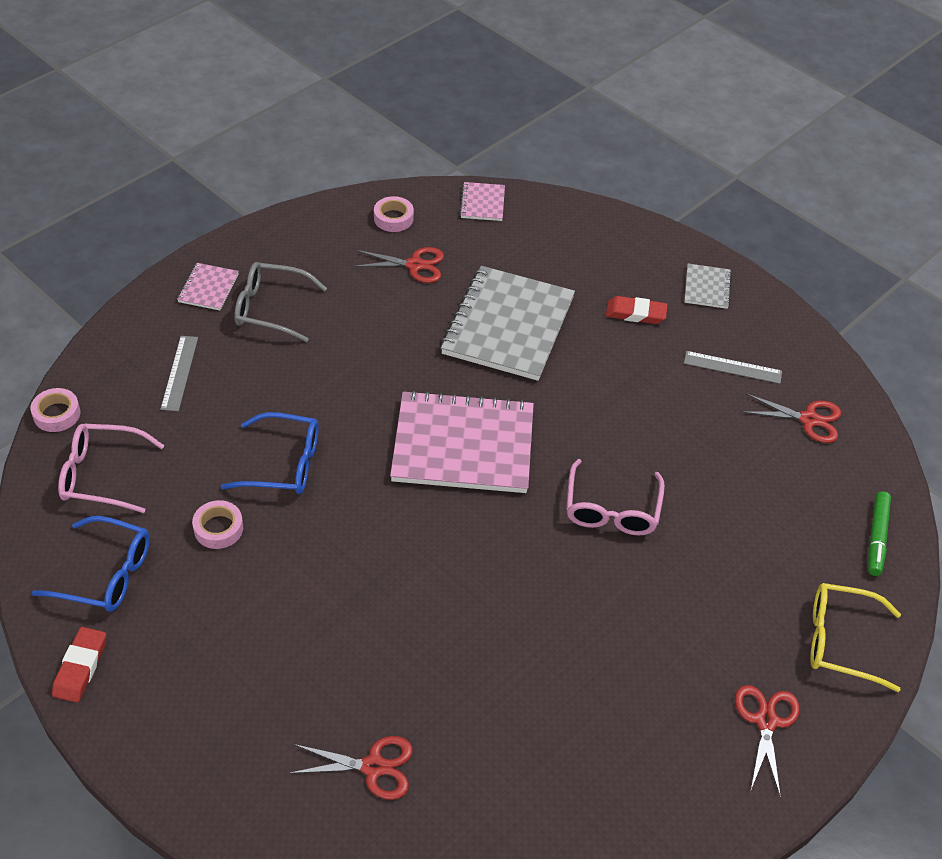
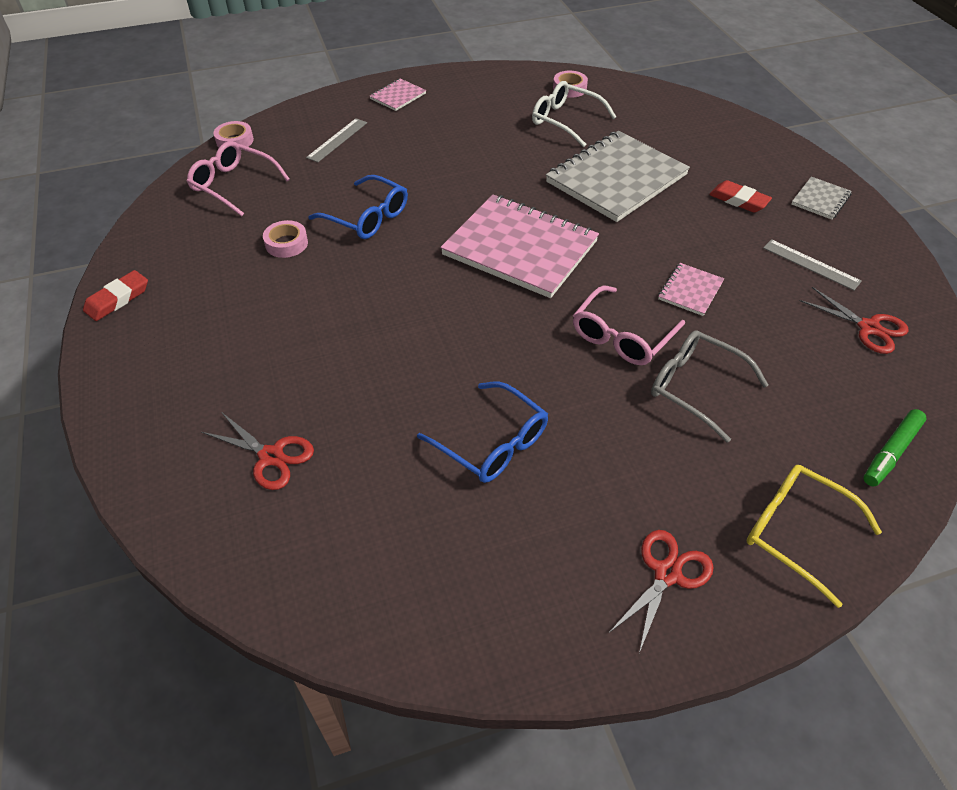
camera: 30 degrees right, 0 degrees up
blue glasses [32,516,150,612] -> blue glasses moved to [417,381,548,483]
grey glasses [234,262,327,342] -> grey glasses moved to [651,330,769,443]
red scissors [353,247,444,283] -> white glasses [532,81,616,147]
pink notebook [460,182,505,221] -> pink notebook moved to [658,263,724,316]

